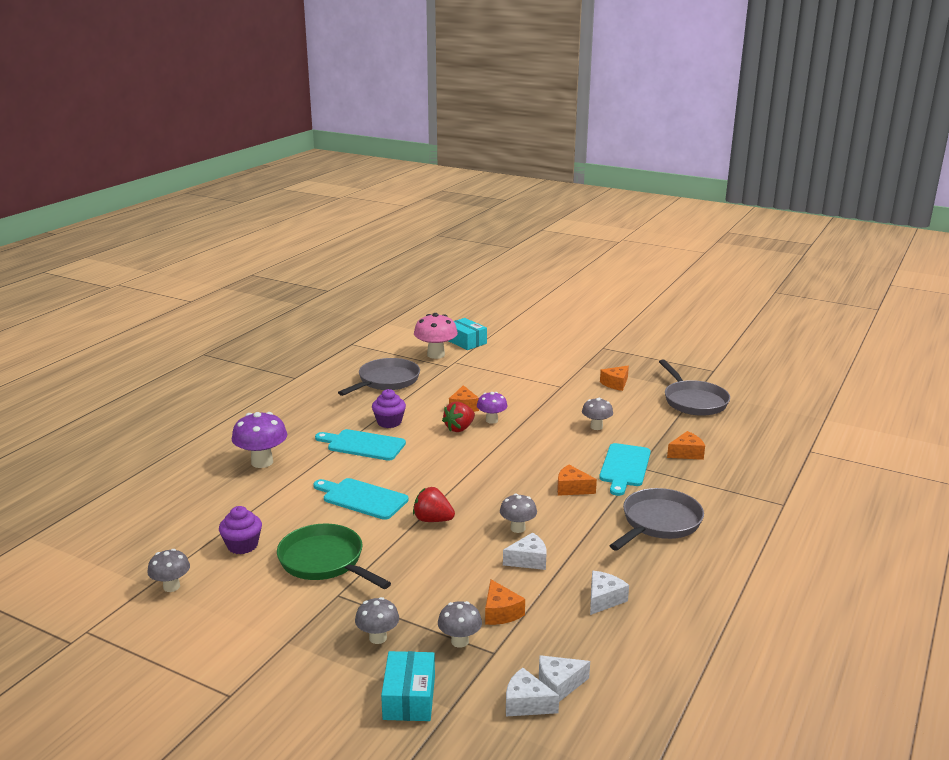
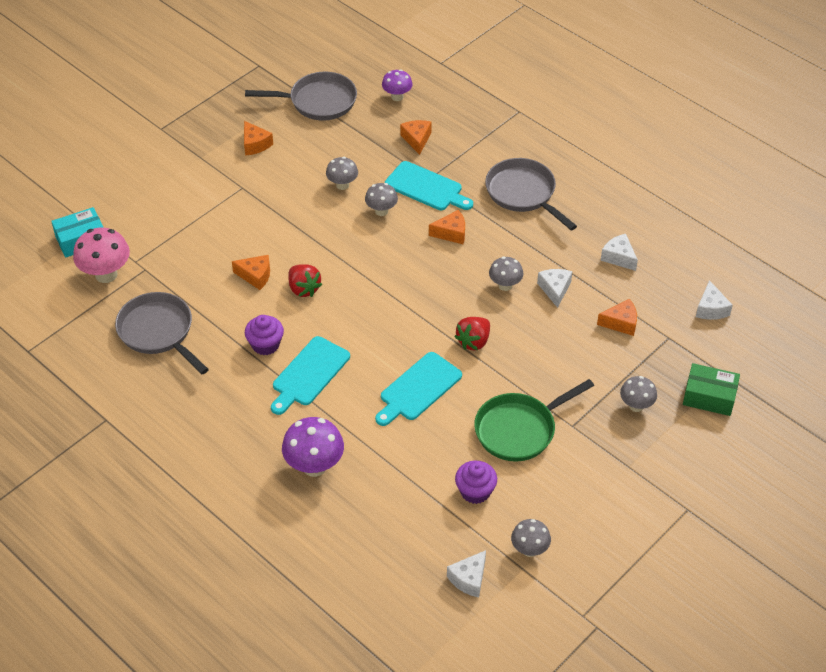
camera: 75 degrees left, 25 degrees up
turquoise box [381,651,435,721] -> green box [683,363,740,416]
grey mushroom [438,601,482,648] -> grey mushroom moved to [365,183,398,216]
purple mushroom [477,392,508,424] -> purple mushroom moved to [382,69,413,101]
white cheese [506,668,559,717] -> white cheese moved to [447,550,486,597]
orange cheese [557,465,597,496] -> orange cheese turned 135 degrees counterclockwise [429,210,465,244]

